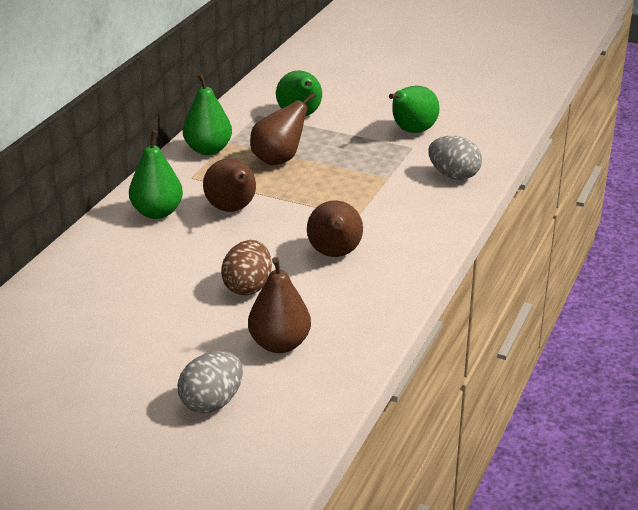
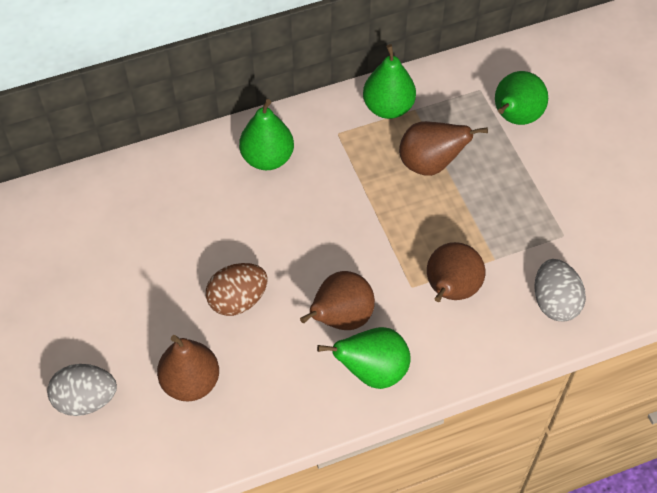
camera: 45 degrees right, 25 degrees up
brown pear [203,159,256,212] -> brown pear moved to [427,242,485,302]
green pear [389,86,439,133] -> green pear moved to [317,327,411,389]

